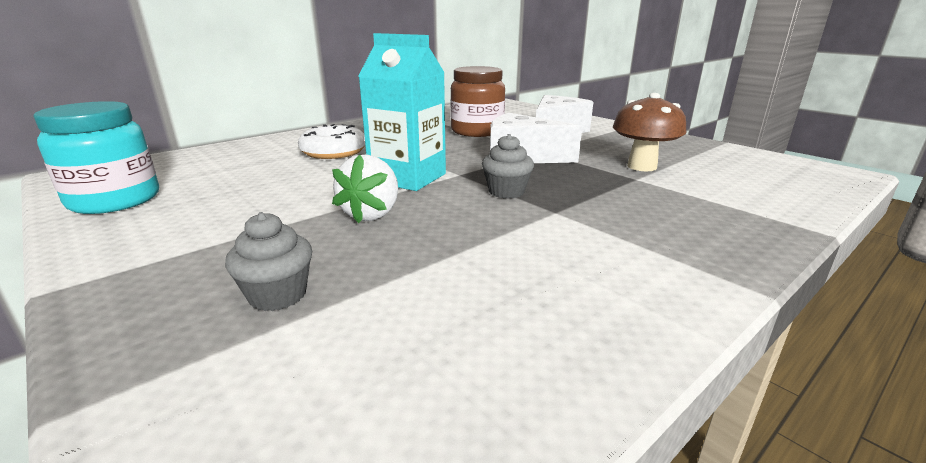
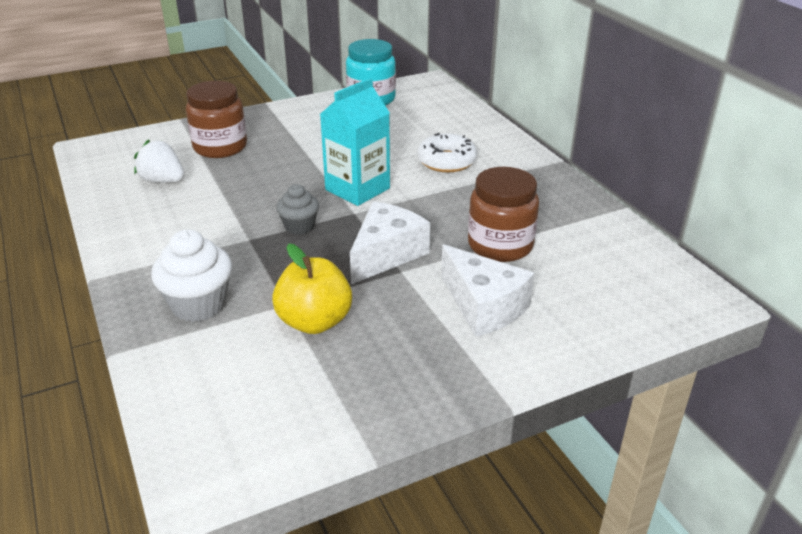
camera: 105 degrees right, 10 degrees up
grey cupcake [225,212,312,311] -> brown jar [186,81,247,158]
white strawberry [332,155,398,223] -> white strawberry moved to [134,139,184,183]
brown mushroom [613,93,686,171] -> yellow apple [272,243,352,334]
none -> white cupcake [151,229,232,322]

